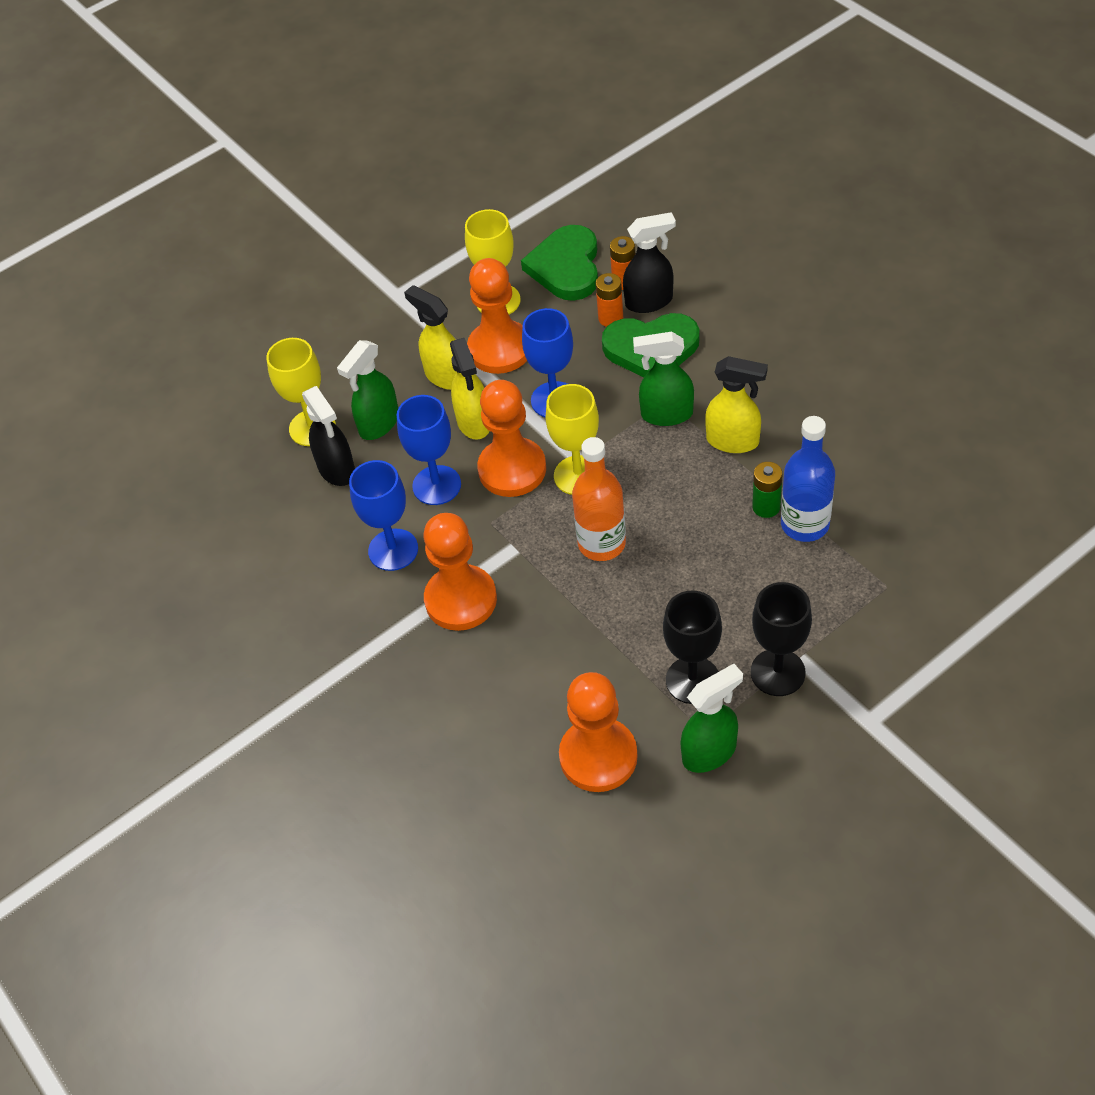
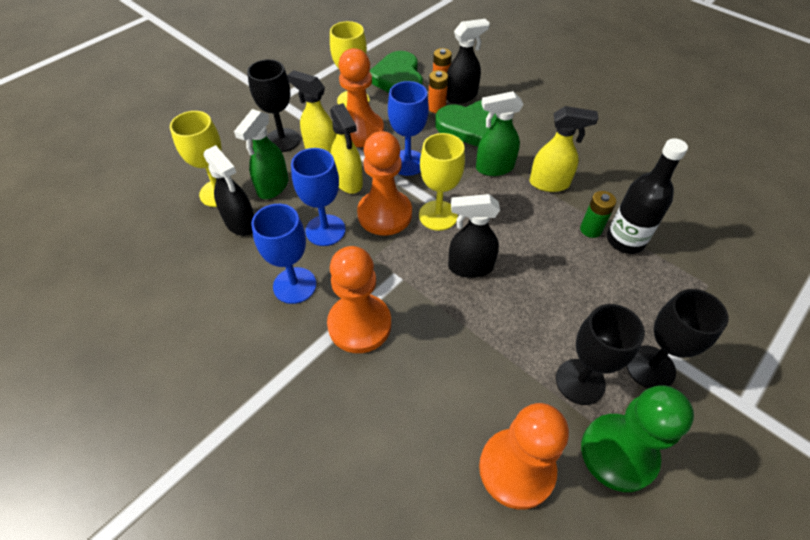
camera: 15 degrees left, 0 degrees up
orange bottle [572,437,626,561] -> black spray bottle [448,194,500,278]
green spray bottle [680,664,743,773] -> green pawn [581,385,694,492]
blue bottle [781,416,835,542] -> black bottle [607,138,688,254]
none -> black goblet [247,59,300,152]

